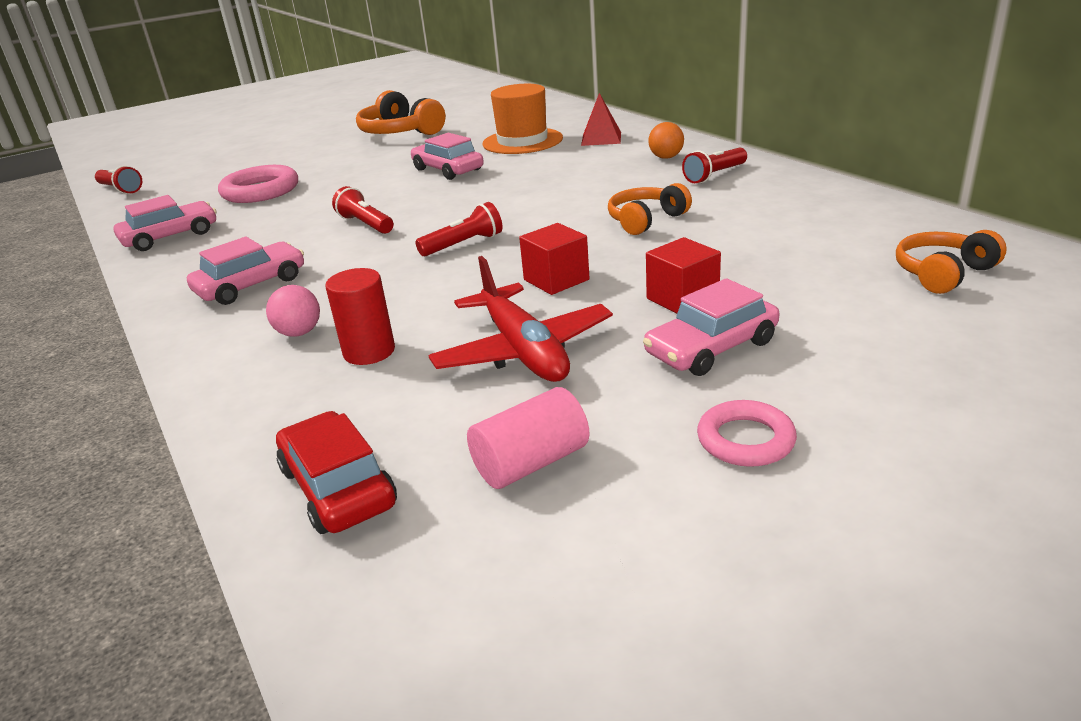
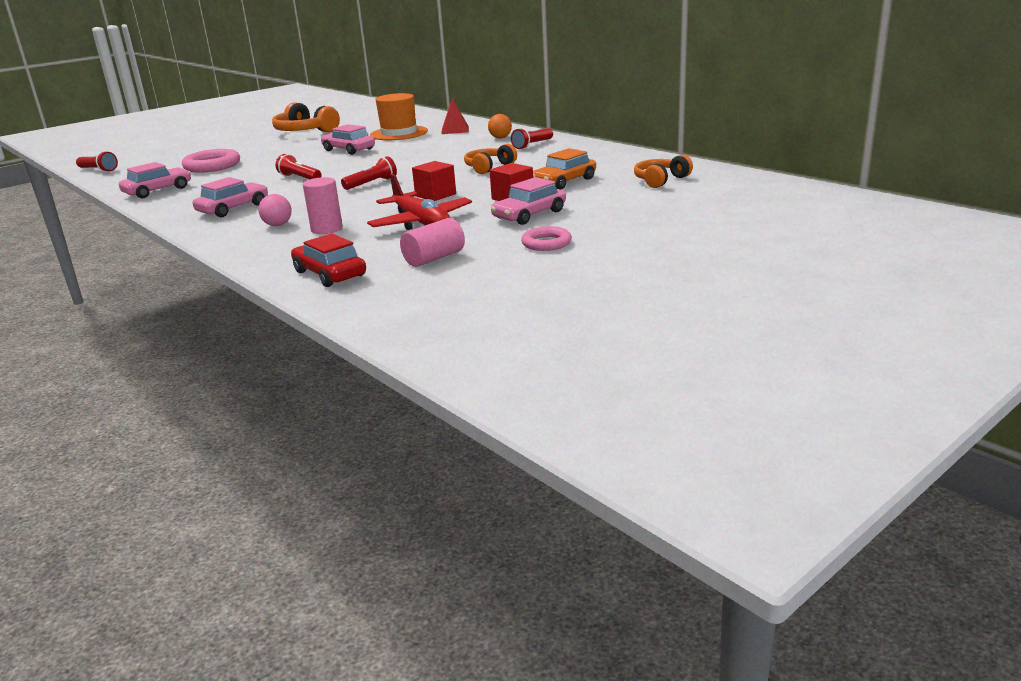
camera: 10 degrees left, 5 degrees down
red cylinder [325,268,395,365] -> pink cylinder [303,177,343,234]
none -> orange car [533,148,596,190]

